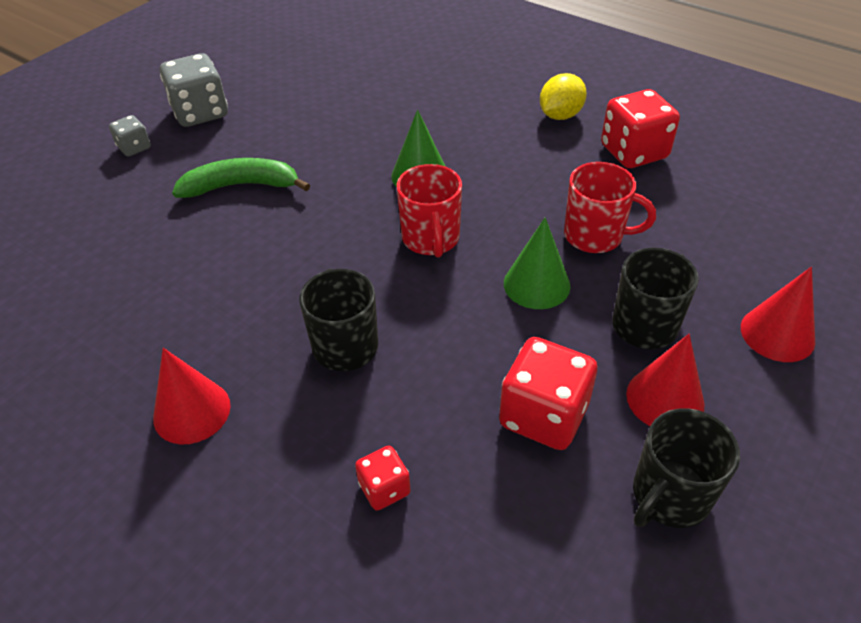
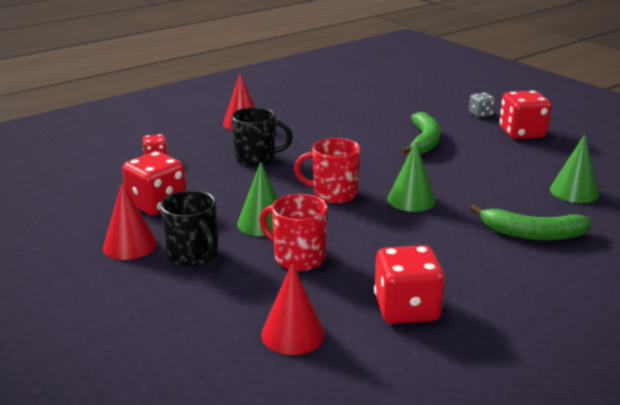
camera: 105 degrees right, 20 degrees down
grey dice [160,53,228,127] -> red dice [499,90,551,139]
yellow lemon [540,73,587,120] -> none
red mug [564,162,656,253] -> red mug turned 90 degrees clockwise [259,194,327,271]
black mug [633,408,740,528] -> none
red cone [741,267,815,362] -> red cone moved to [261,263,325,355]
none -> green banana [470,204,591,240]
none -> green cone [550,134,599,203]

